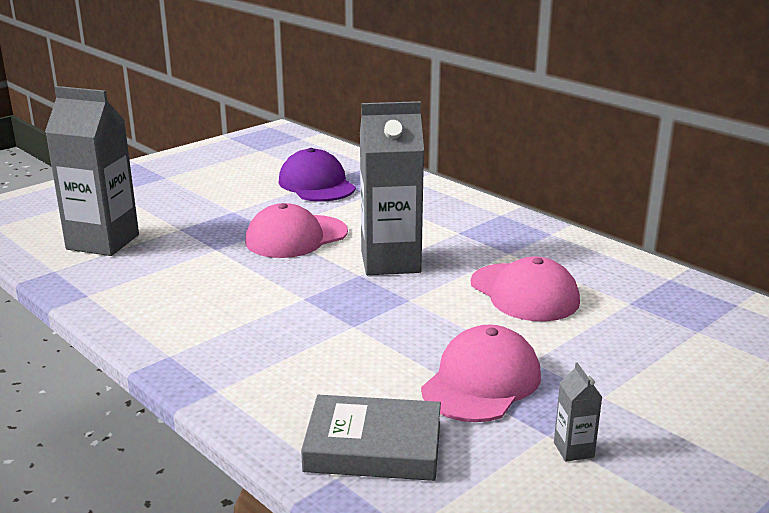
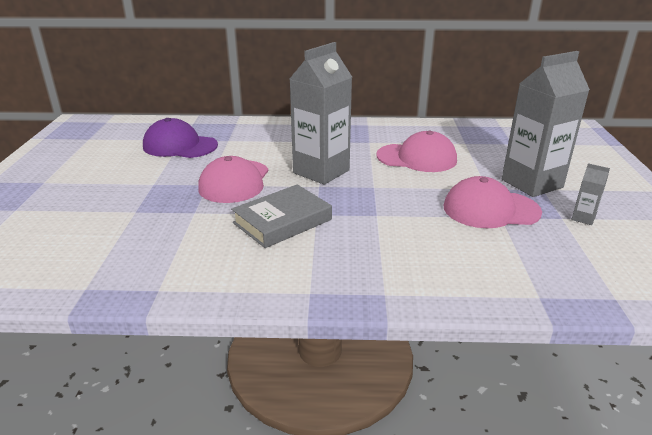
camera: 45 degrees left, 5 degrees up
grey carton [45,86,139,256] -> grey carton moved to [502,51,590,197]
grey book [301,395,441,481] -> grey book moved to [231,184,332,248]
pink cap [421,325,541,422] -> pink cap turned 75 degrees counterclockwise [444,176,542,228]

